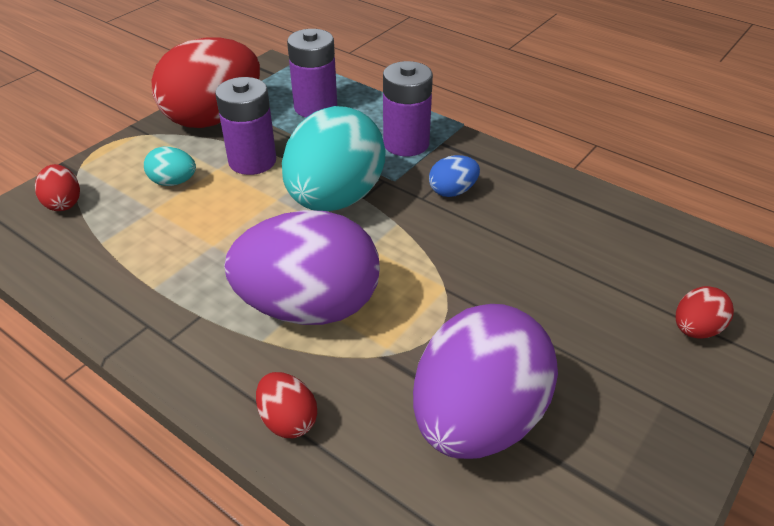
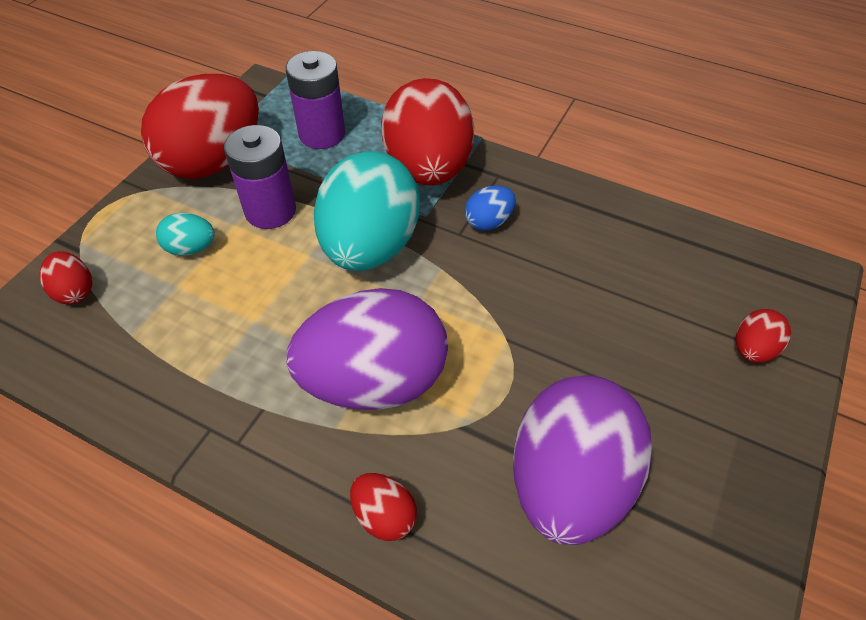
camera: 10 degrees left, 10 degrees up
purple battery [383,61,433,156] -> red egg [381,78,474,186]

